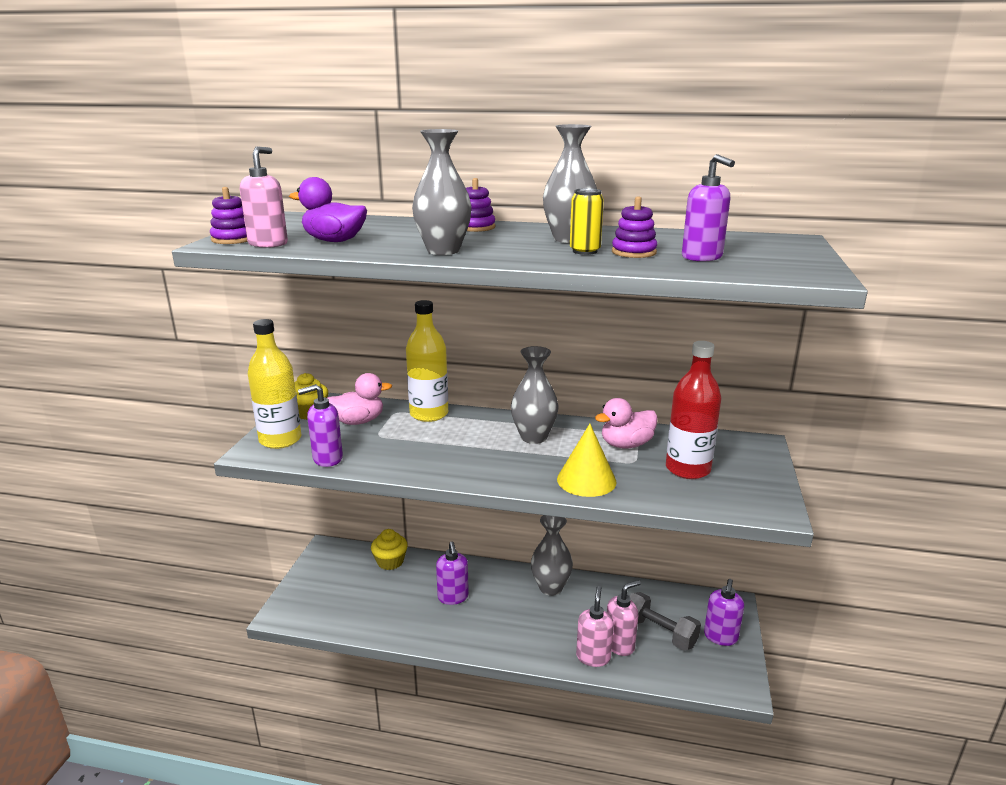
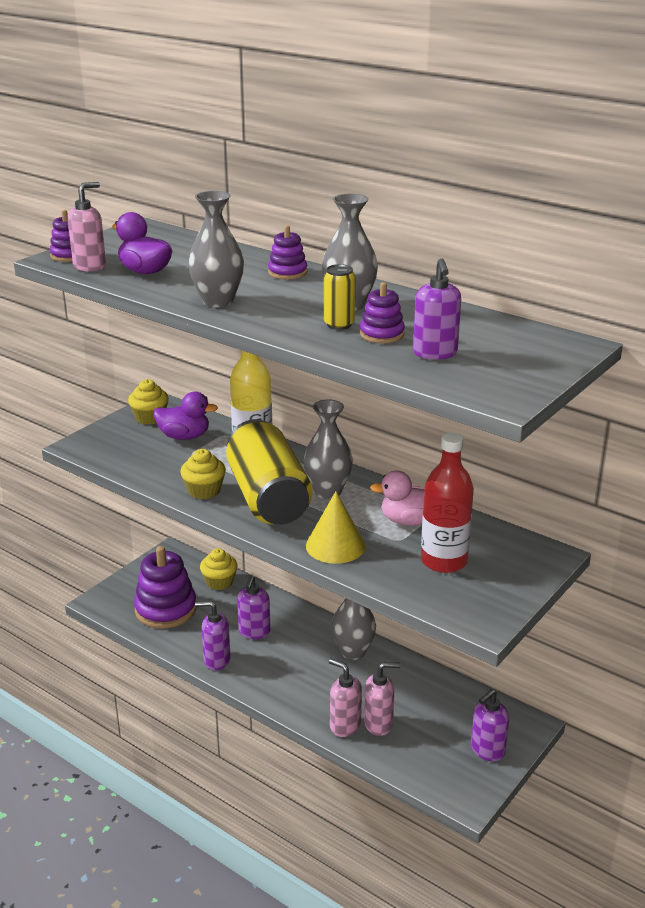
camera: 25 degrees right, 5 degrees up
yellow bottle [248,319,301,449] -> none
purple soap dispenser [298,384,343,467] -> purple soap dispenser moved to [195,601,231,670]
pink duck [327,373,392,425] -> purple duck [153,392,218,440]
pink soap dispenser [576,586,614,667] -> pink soap dispenser turned 90 degrees counterclockwise [329,659,362,737]
grey dumbbell [629,592,701,650] -> none
none -> purple stacking toy [134,546,197,629]
none -> yellow cupcake [180,449,226,499]
none -> yellow can [226,419,312,525]

